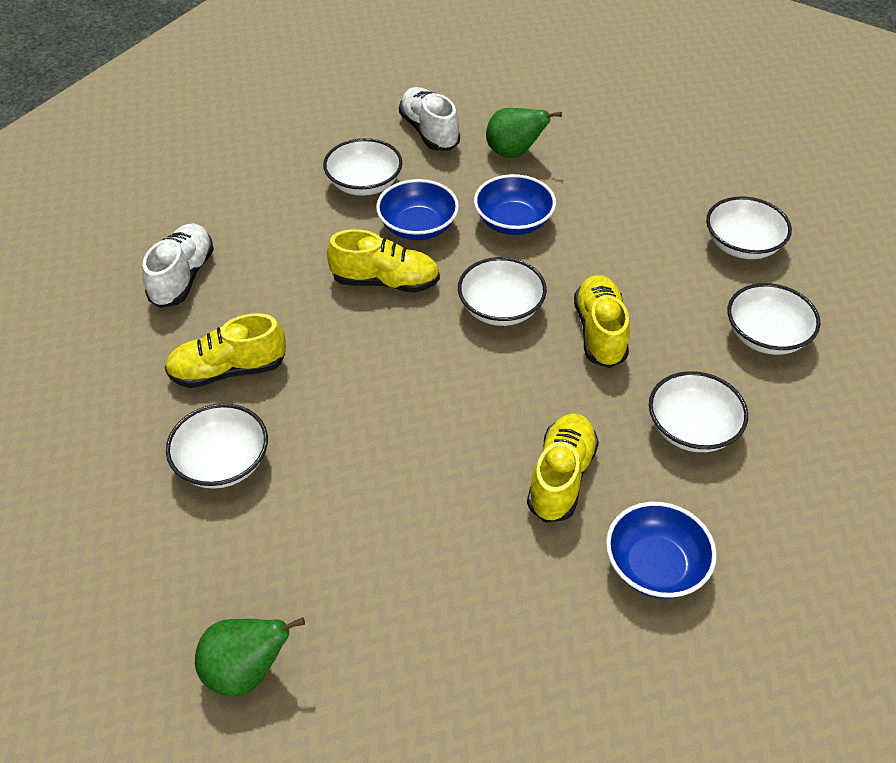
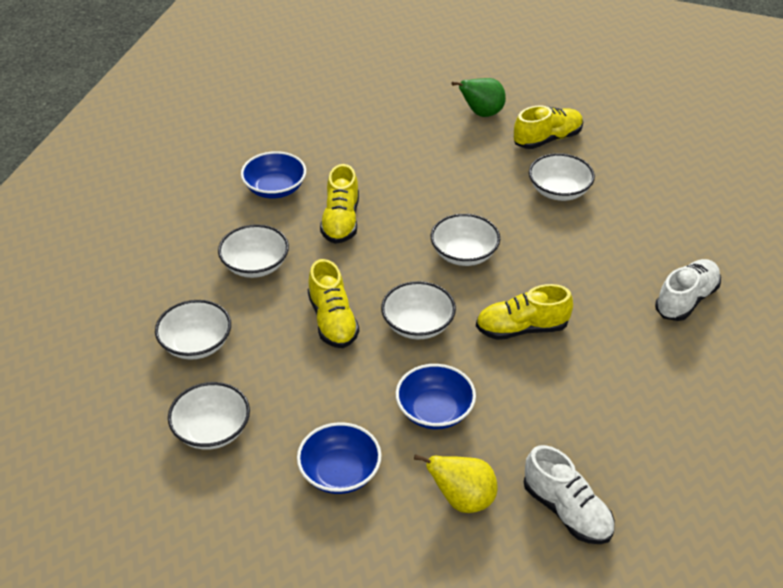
camera: 165 degrees right, 5 degrees down
white shoe [142,224,214,308] -> white shoe turned 135 degrees counterclockwise [655,259,721,321]
yellow shoe [165,313,286,388] -> yellow shoe moved to [514,106,583,149]
white bowl [323,138,403,196] -> white bowl moved to [431,214,500,266]
blue bowl [376,179,459,240] -> blue bowl moved to [297,422,381,494]
green pear [486,108,562,158] -> yellow pear [414,454,498,513]

